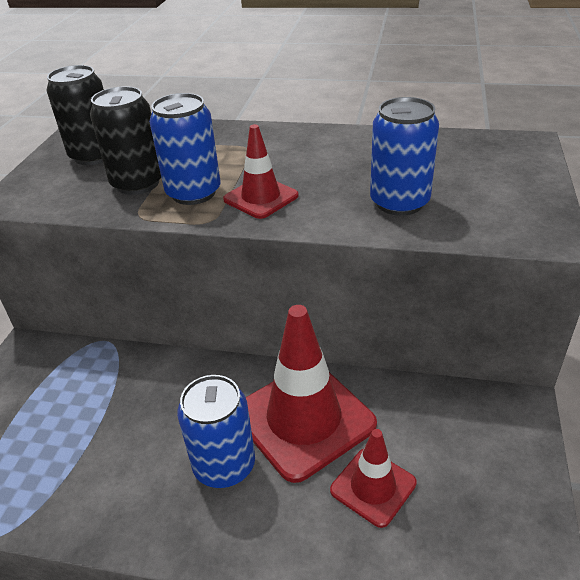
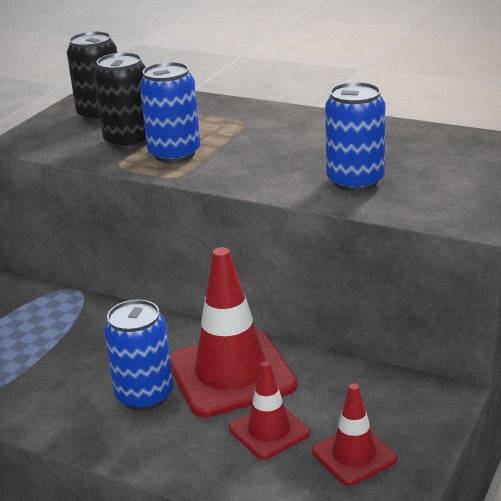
camera: 15 degrees right, 10 degrees down
red traffic cone [223,124,299,219] -> red traffic cone moved to [312,383,397,486]

